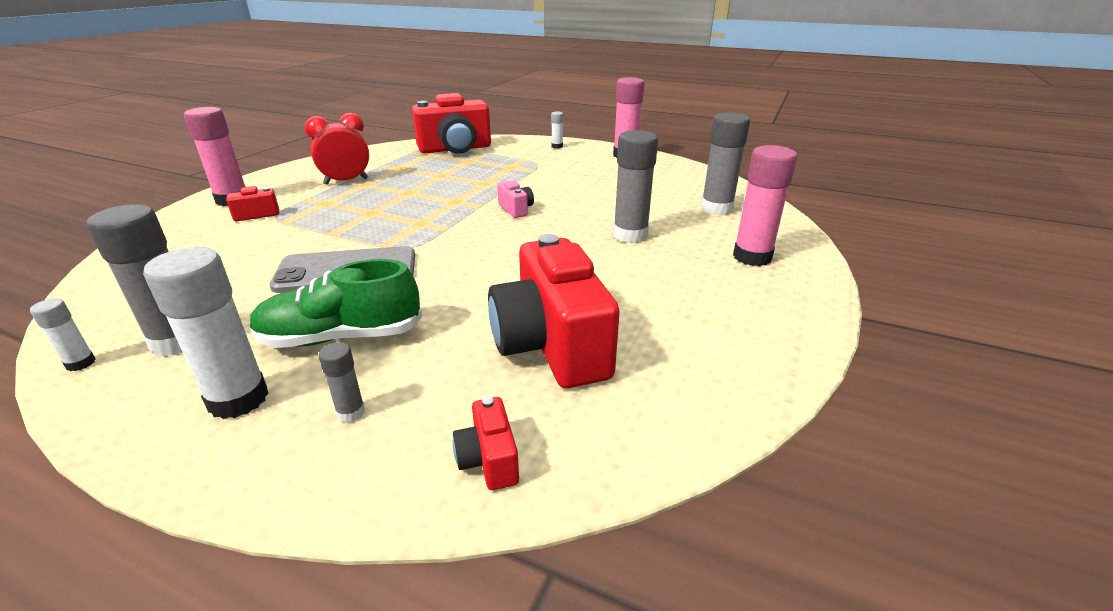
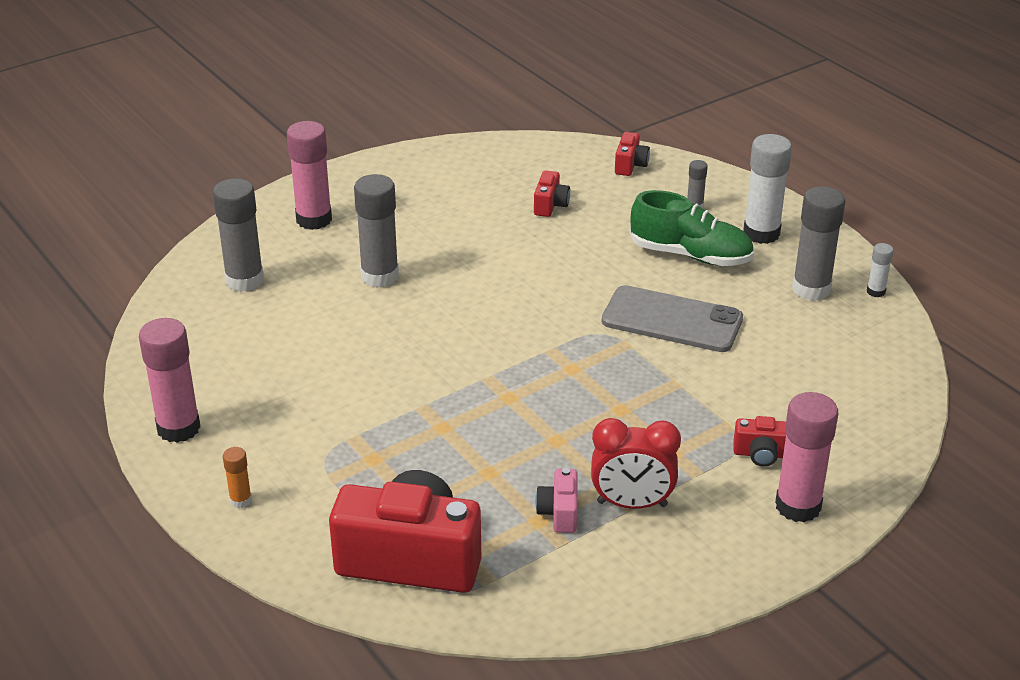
camera: 150 degrees left, 5 degrees up
red camera [488,234,620,388] -> red camera [534,171,570,217], size x0.43
pink camera [497,181,534,218] -> pink camera moved to [535,468,578,533]
white glue stick [551,111,563,148] -> orange glue stick [223,447,252,508]

